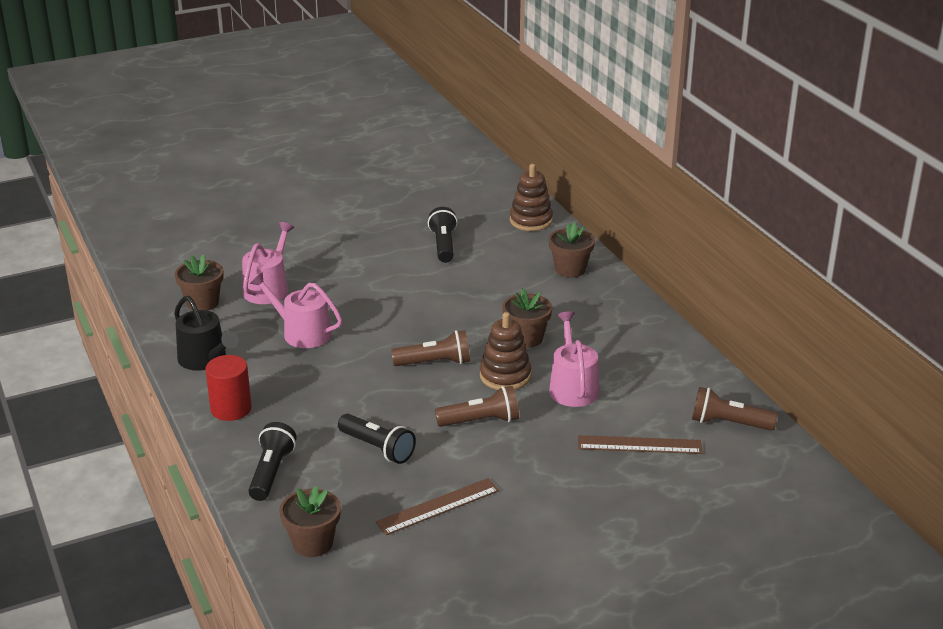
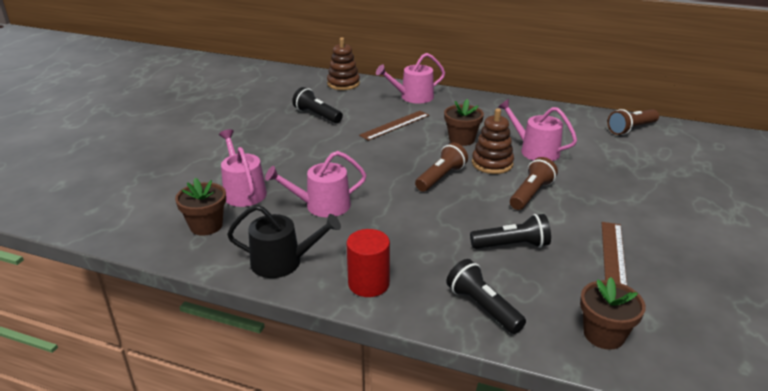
camera: 45 degrees left, 0 degrees up
brown flower pot [549,222,595,278] -> pink watering can [376,53,445,103]
brown ruler [578,435,702,454] -> brown ruler moved to [359,111,429,141]

